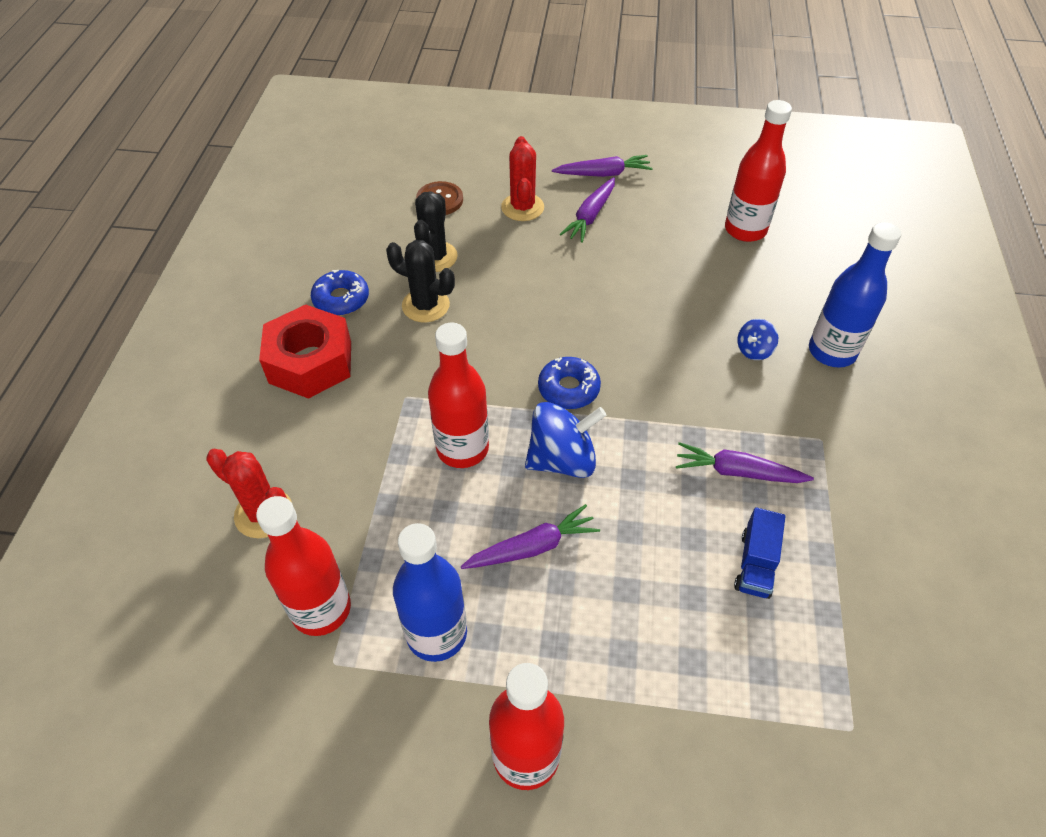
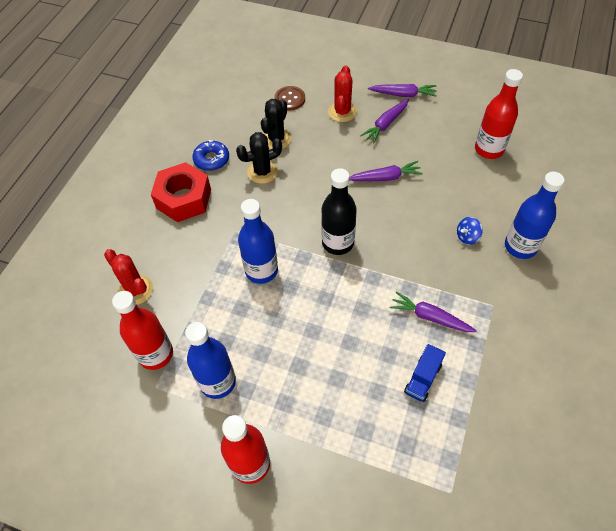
camera: 15 degrees right, 5 degrees up
black cactus [386,240,455,322] -> black cactus turned 60 degrees counterclockwise [236,132,282,184]
red bottle [428,322,489,468] -> blue bottle [238,199,278,284]
purple carrot [461,504,600,569] -> purple carrot moved to [349,161,423,181]
blue spinning top [525,402,606,478] -> none
blue donut [538,357,601,409] -> black bottle [321,168,357,255]

